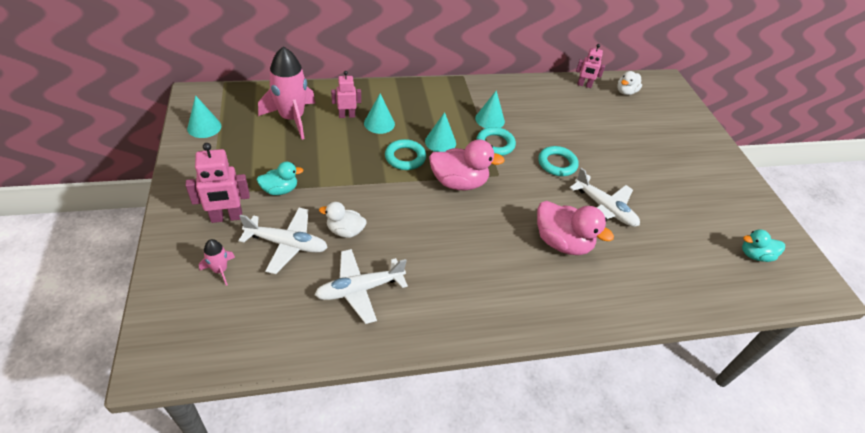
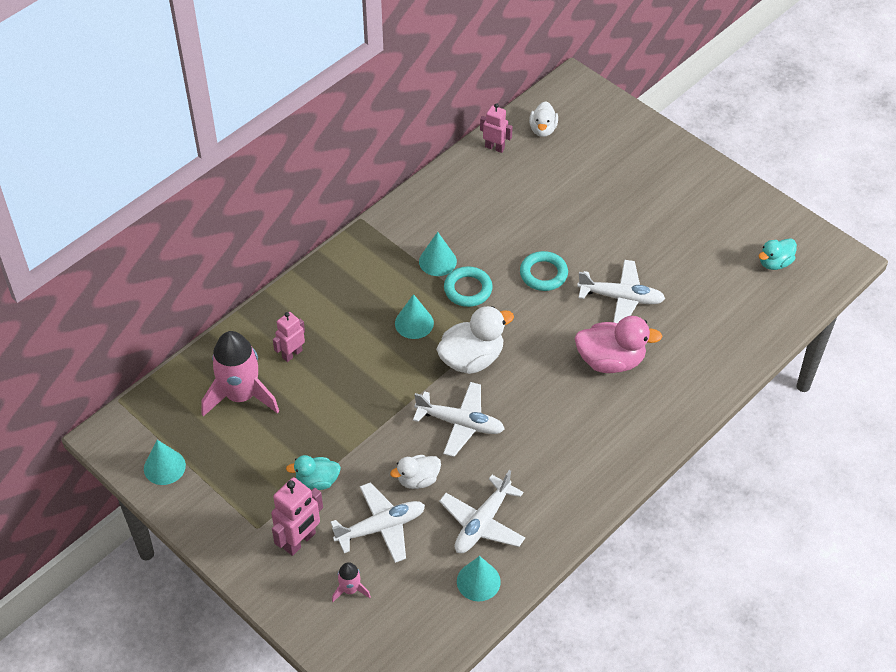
camera: 30 degrees left, 5 degrees up
turquoise duck [257,162,303,195] -> turquoise duck turned 135 degrees counterclockwise [286,455,341,490]
turquoise cone [364,93,395,134] -> turquoise cone moved to [457,556,501,601]
turquoise ring [385,139,426,170] -> none
pink duck [429,140,505,191] -> white duck [436,306,514,374]
pink robot [576,44,605,88] -> pink robot turned 135 degrees counterclockwise [480,103,513,153]
none -> white plane [413,382,505,457]

